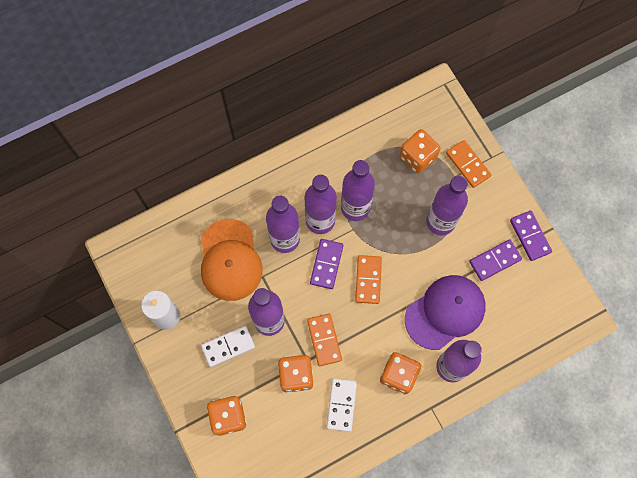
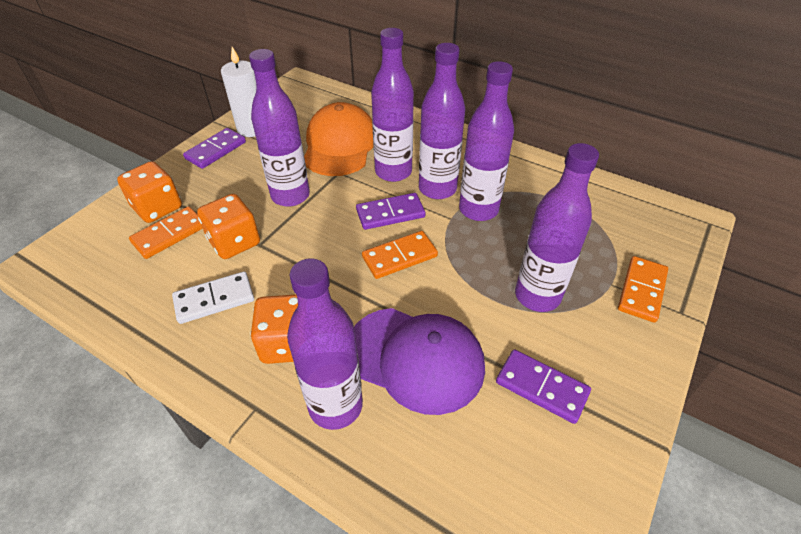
camera: 60 degrees right, 25 degrees down
orange cap [201,219,263,301] -> orange cap turned 135 degrees clockwise [304,102,373,176]
white domino [201,326,255,367] -> none
orange domino [307,313,342,366] -> orange domino moved to [129,206,203,259]
orange dice [400,129,441,174] -> none
purple domino [510,211,552,261] -> purple domino moved to [183,128,246,169]

